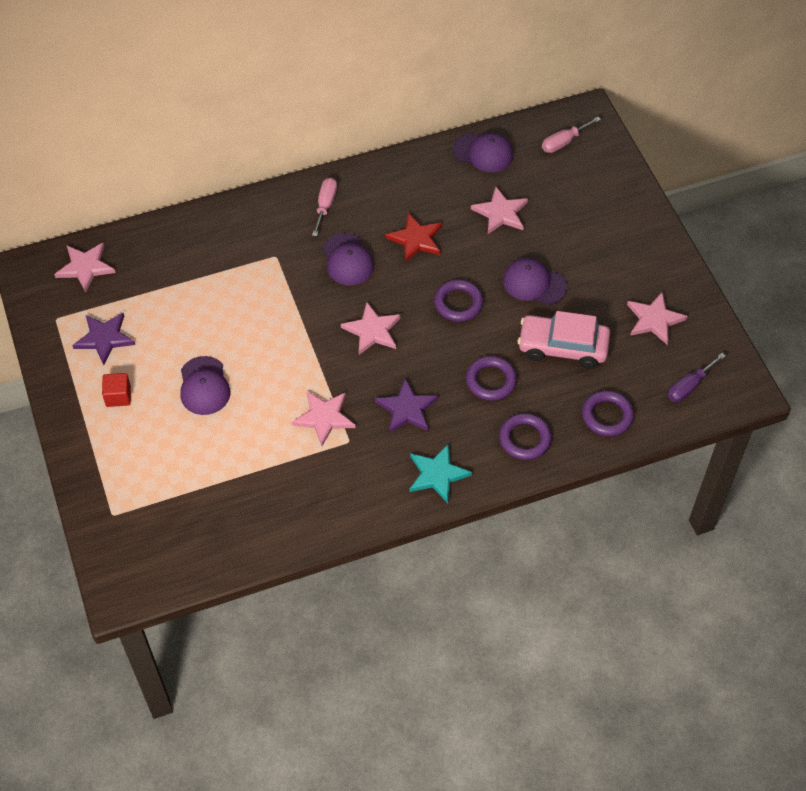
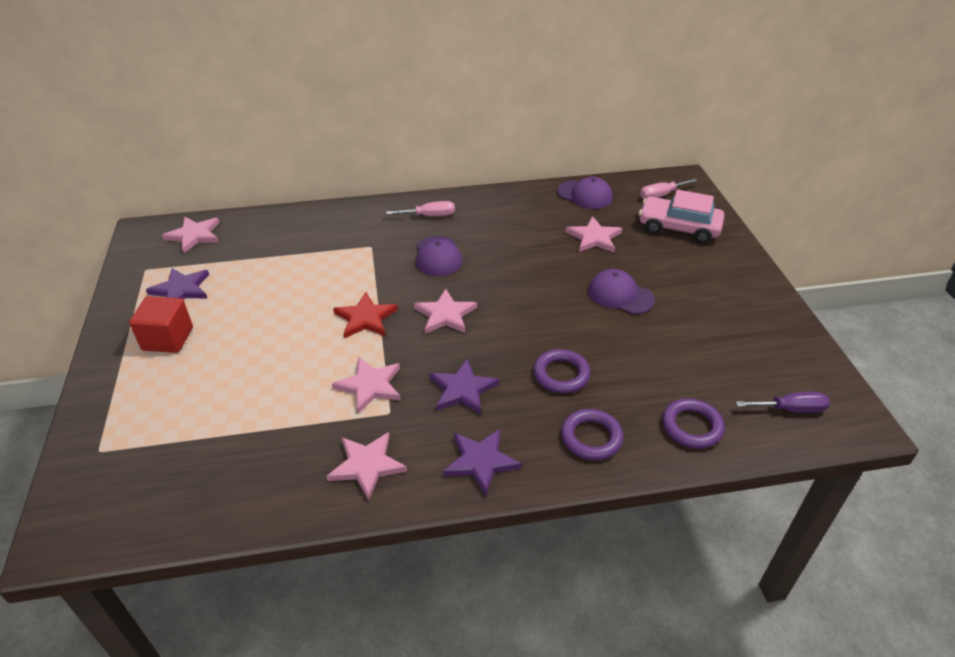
camera: 10 degrees right, 15 degrees down
red cube [102,373,131,407] -> red cube [129,296,193,353], size x1.54
purple cap [180,356,230,415] -> none
pink screwdriver [312,178,337,236] -> pink screwdriver turned 60 degrees clockwise [386,201,455,216]
red star [385,212,442,262] -> red star moved to [333,292,398,339]
turquoise star [410,444,472,503] -> purple star [443,429,522,495]
purple ring [434,280,483,322] -> none
pink car [518,311,610,369] -> pink car moved to [639,190,724,243]
pink star [627,292,688,345] -> pink star moved to [327,432,407,500]
purple screwdriver [668,353,726,402] -> purple screwdriver turned 150 degrees counterclockwise [736,392,830,413]

